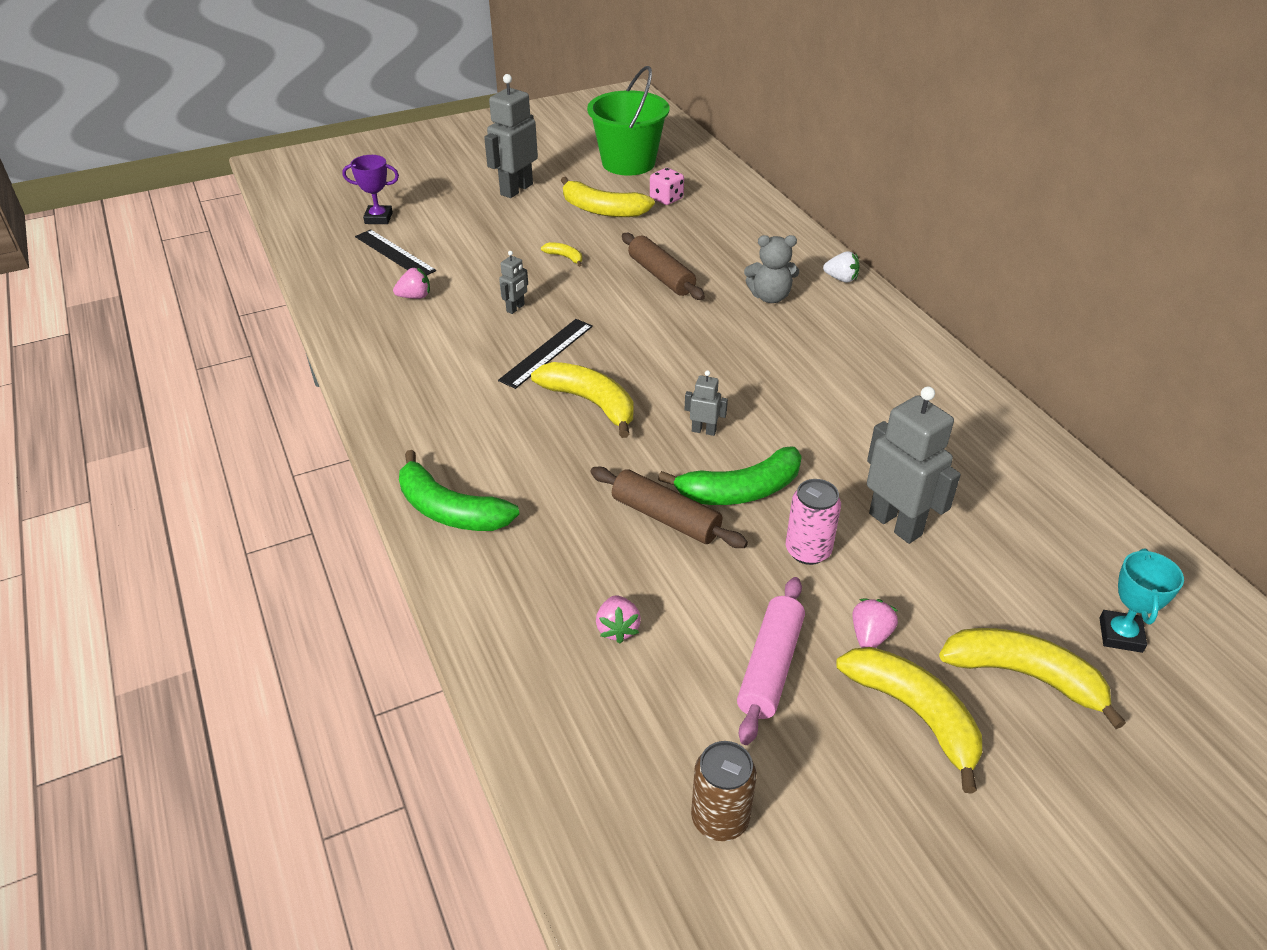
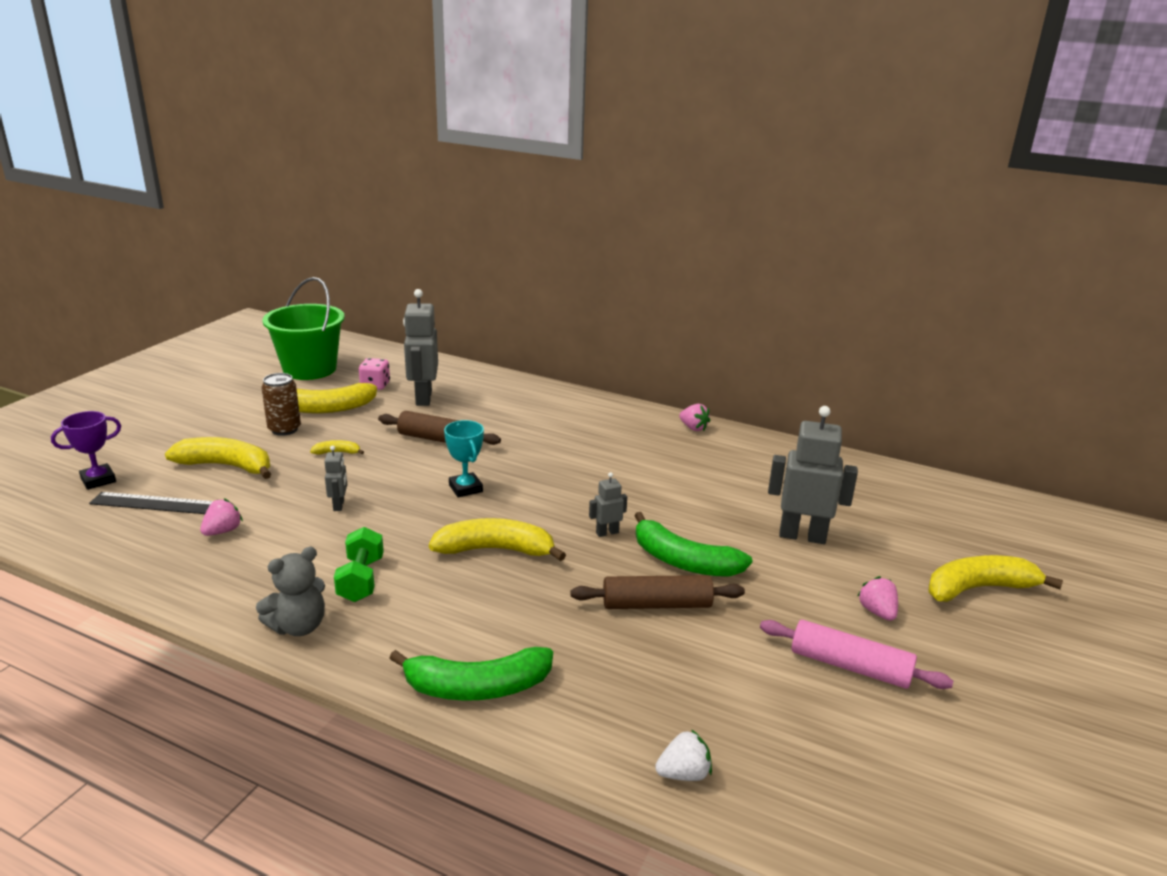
camera: 40 degrees left, 15 degrees down
grey robot [484,74,538,198] -> grey robot moved to [403,289,438,406]
black ruler [498,319,593,389] -> none
pink strawberry [596,595,641,643] -> pink strawberry moved to [679,404,710,431]
green banana [658,447,802,505] -> green banana turned 90 degrees clockwise [634,512,753,577]
brown can [691,741,757,841] -> brown can moved to [261,373,301,436]
pink rolling pin [737,577,805,745] -> pink rolling pin turned 45 degrees counterclockwise [760,620,953,689]
grey teddy bear [744,235,799,303] -> grey teddy bear moved to [256,547,325,636]
pink can [786,479,841,565] -> none
white strawberry [823,251,859,283] -> white strawberry moved to [655,729,712,781]
yellow banana [836,647,982,794] -> yellow banana moved to [165,437,271,479]
turquoise trophy [1099,549,1184,653] -> turquoise trophy moved to [444,420,484,498]
none -> green dumbbell [334,527,384,602]

